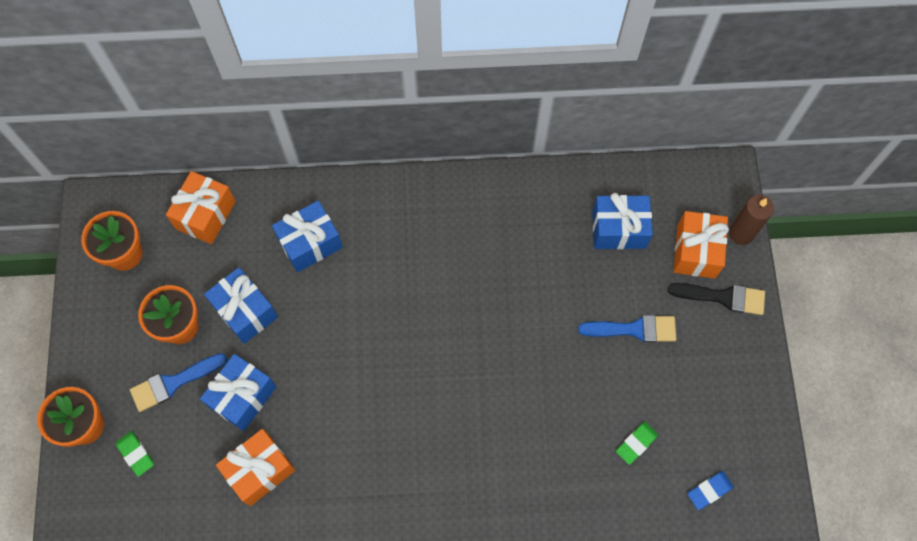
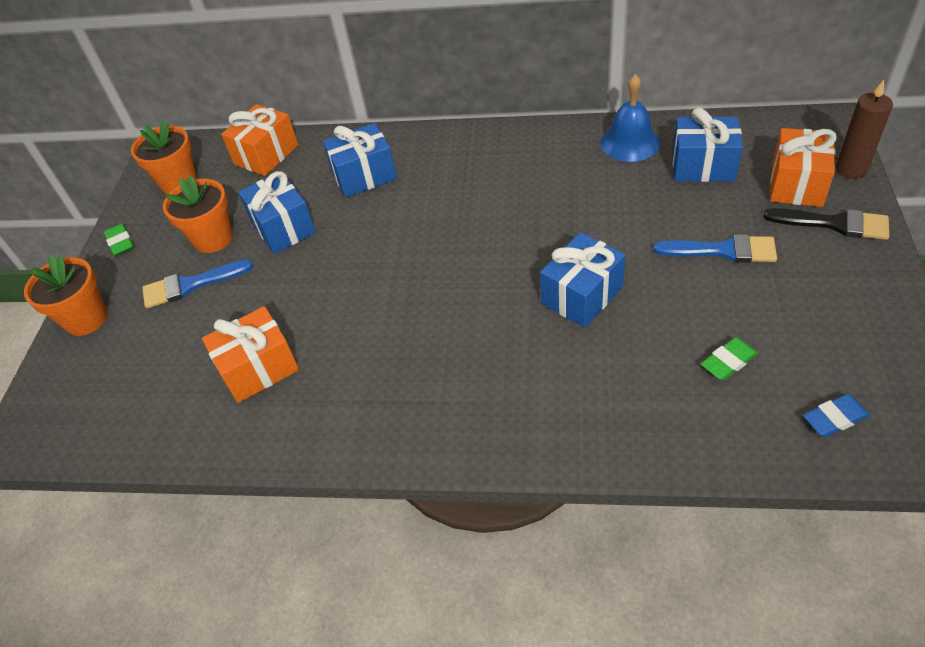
camera: 15 degrees right, 20 degrees down
green eraser [116,431,154,477] -> green eraser moved to [104,224,134,256]
blue gift [200,354,276,431] -> blue gift moved to [540,232,626,328]
none -> blue bell [601,74,660,162]

